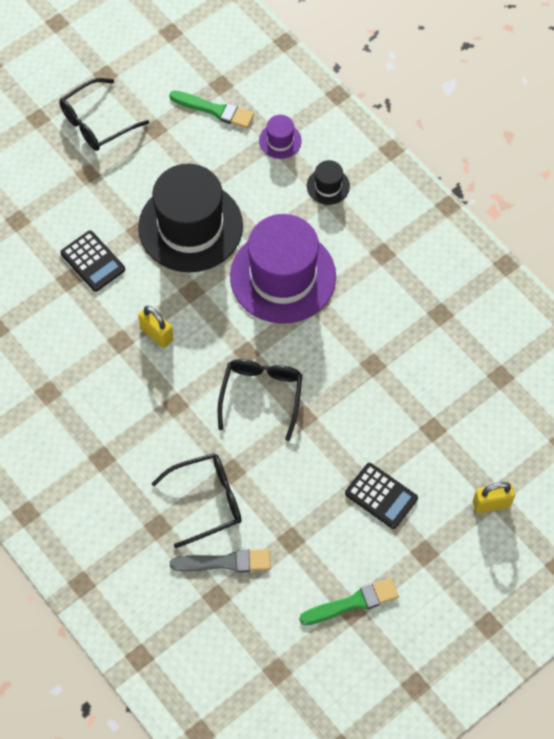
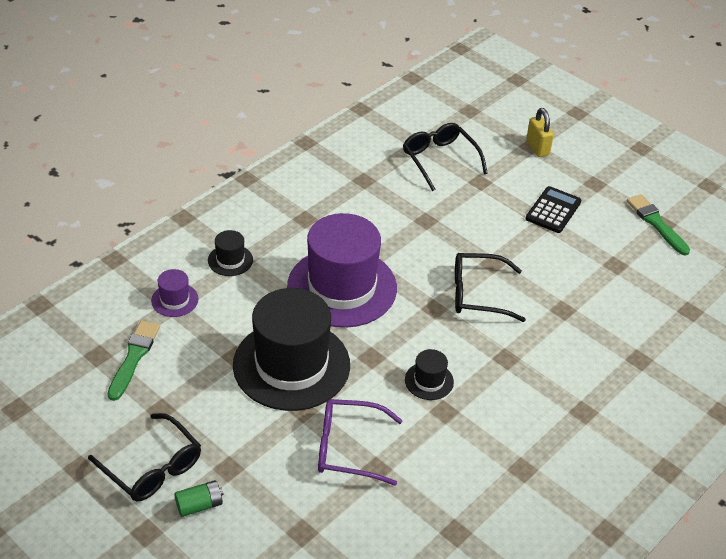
camera: 100 degrees left, 20 degrees down
black calculator [60,231,125,292] -> purple glasses [318,399,403,486]
yellow padlock [138,306,174,348] -> black hat [405,349,454,400]
black glasses [152,453,242,548] -> black glasses moved to [403,123,488,191]
grey brush [170,549,271,572] -> none
none -> green battery [174,480,224,517]

